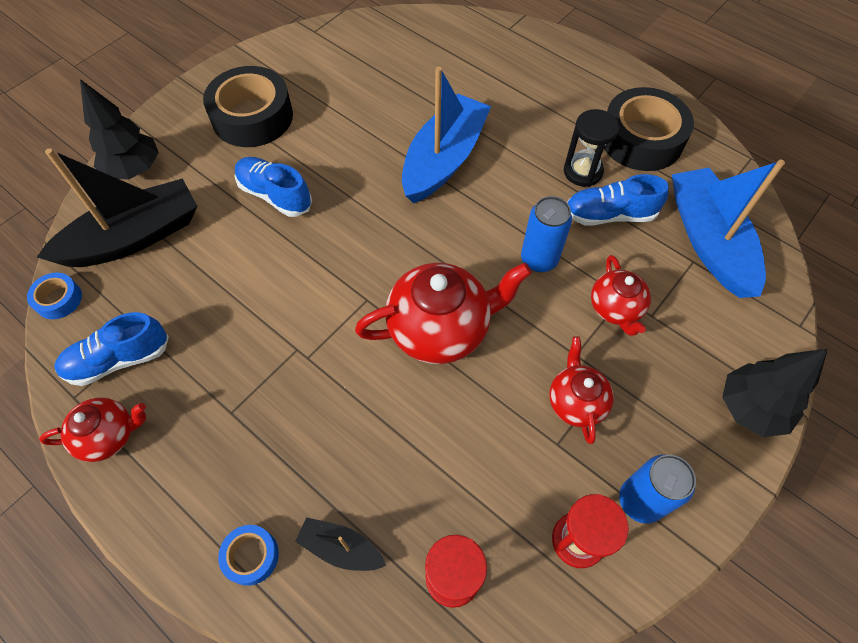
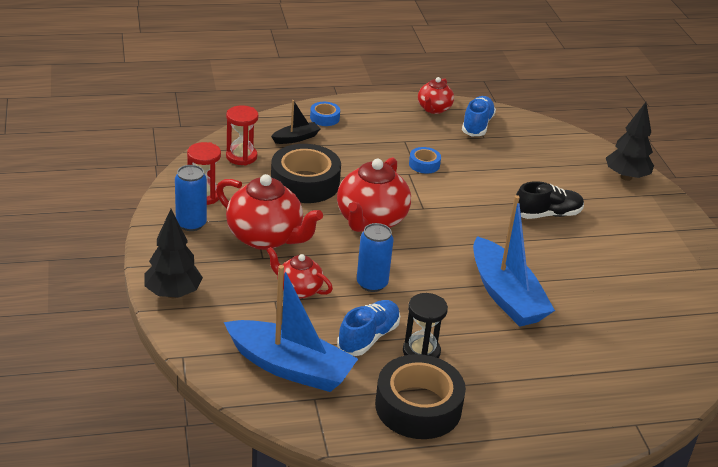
camera: 125 degrees right, 25 degrees down
blue tape [27,273,82,319] -> blue tape moved to [409,147,441,174]
black boat [37,148,197,267] -> none
black tape [203,66,293,147] -> black tape moved to [271,144,341,203]
blue shoe [235,157,312,217] -> black shoe [516,181,584,219]
red teapot [549,336,614,444] -> red teapot [216,174,323,250], size x1.75

